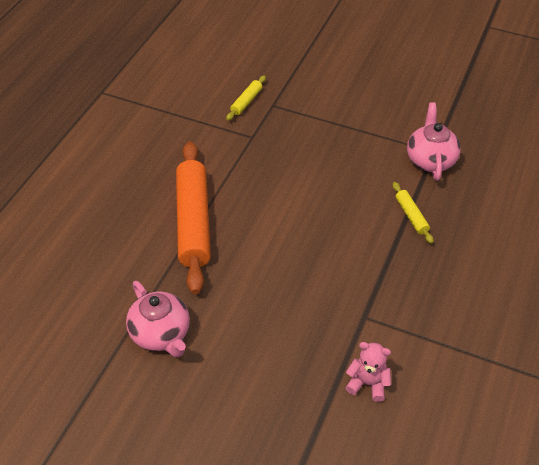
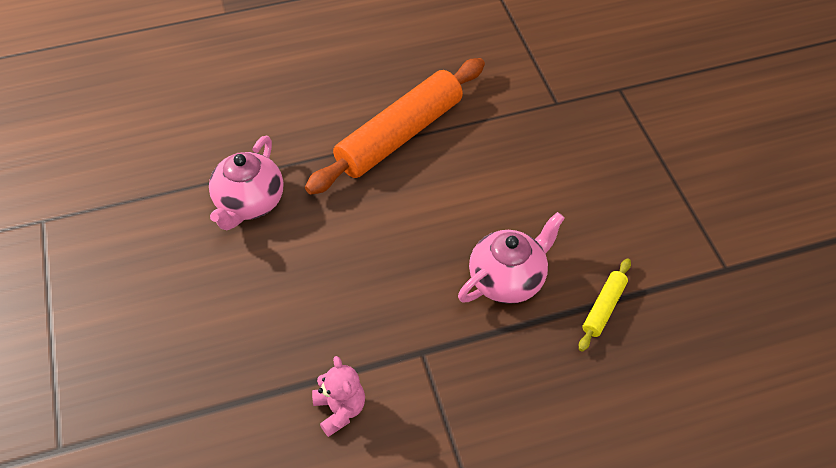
camera: 50 degrees right, 5 degrees up
yellow rolling pin [226,75,266,121] -> none
pink teapot [407,102,461,181] -> pink teapot moved to [458,212,565,304]

